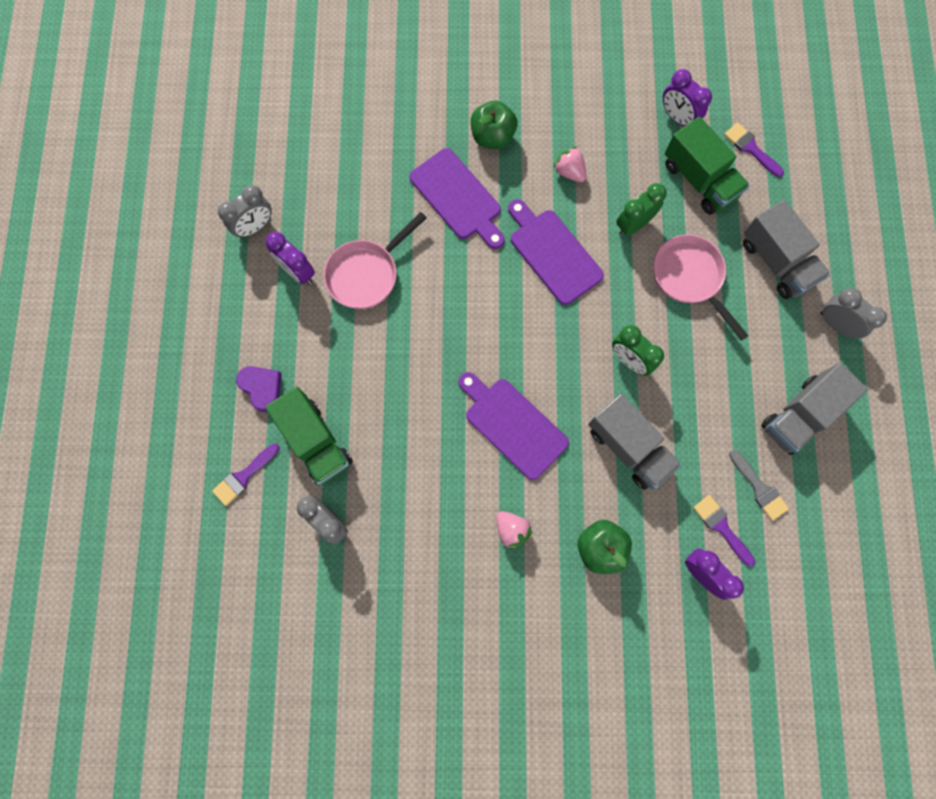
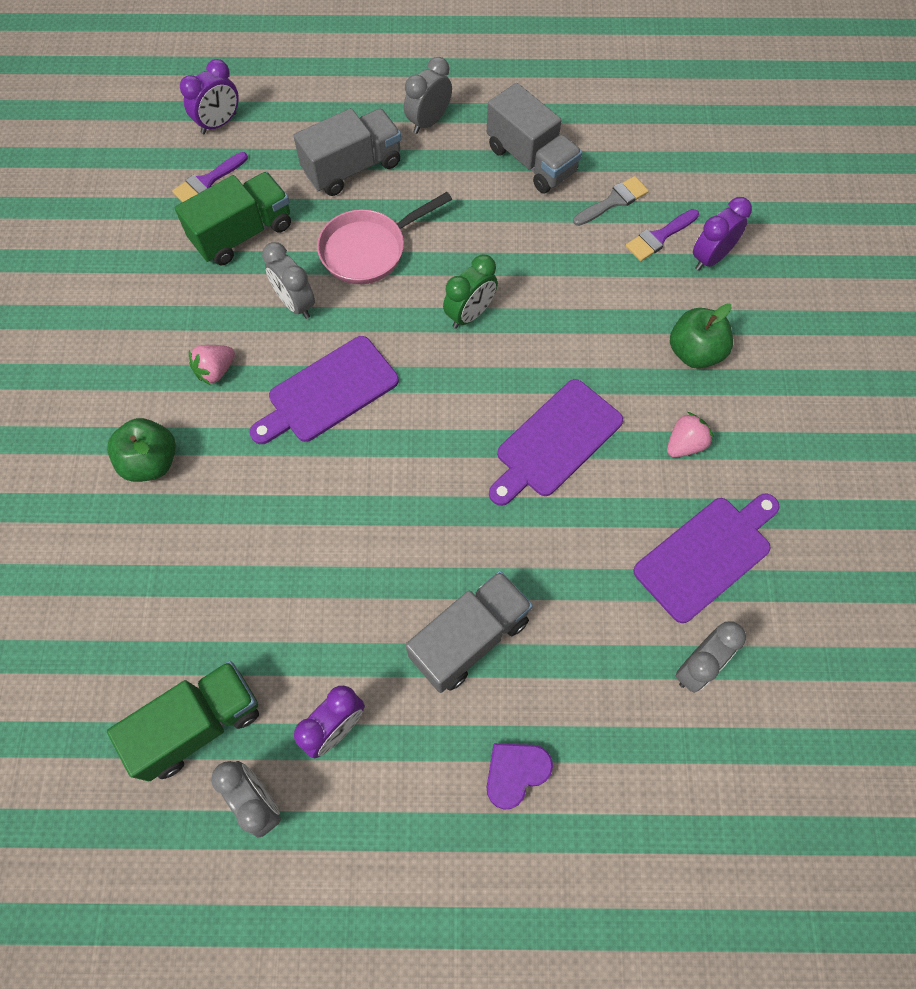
camera: 90 degrees left, 10 degrees down
purple brush [212,443,280,506] -> none
green truck [265,387,353,485] -> green truck moved to [107,661,259,781]
pink pan [324,212,427,309] -> none
purple cutting board [409,148,505,249] -> purple cutting board moved to [633,493,780,623]
grey truck [588,394,681,490] -> grey truck moved to [406,571,533,693]
green clock [616,183,667,236] -> grey clock [262,242,315,319]
purple clock [663,69,712,126] -> purple clock moved to [180,59,239,134]

